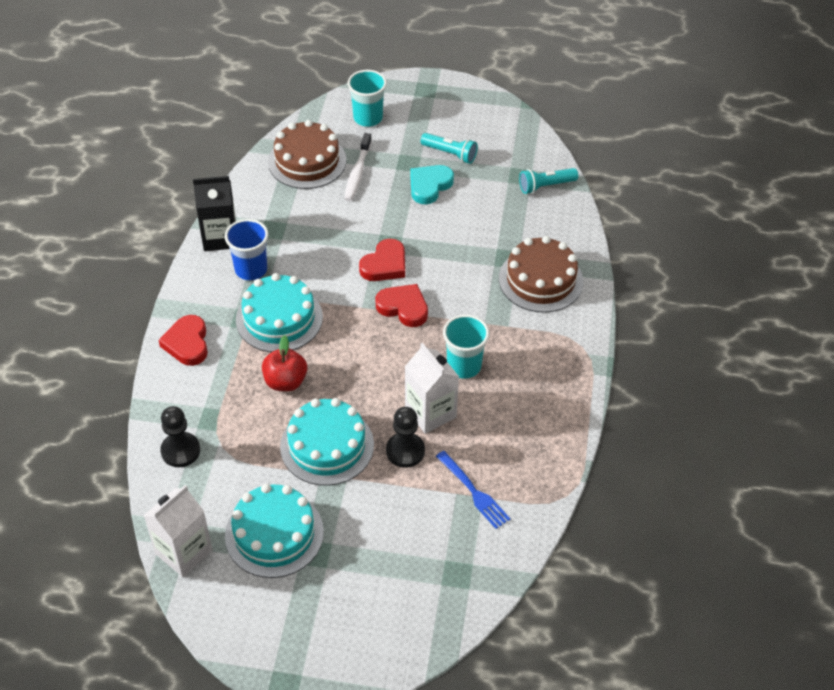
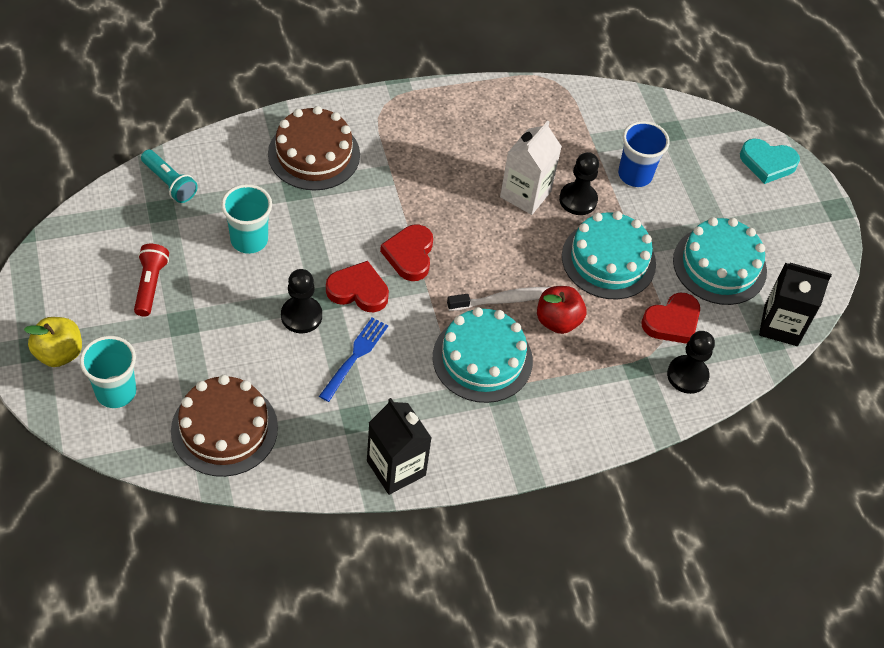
camera: 120 degrees left, 5 degrees up
white carton [143,485,213,577] -> black carton [759,263,832,346]
red heart [158,315,208,366] -> red heart moved to [641,292,700,344]
blue cup [225,219,268,280] -> blue cup moved to [618,121,670,187]
white toothbrush [344,133,372,201] -> white toothbrush moved to [447,287,550,311]
turquoise heart [410,165,454,204] -> turquoise heart moved to [740,138,800,184]
turquoise flashlight [421,133,478,164] -> red flashlight [134,244,169,316]
blue fork [436,451,510,529] -> blue fork moved to [319,317,388,402]
turquoise cup [443,315,489,379] -> turquoise cup moved to [221,184,272,254]
none -> yellow apple [24,317,82,367]
none -> black pawn [281,269,322,333]

